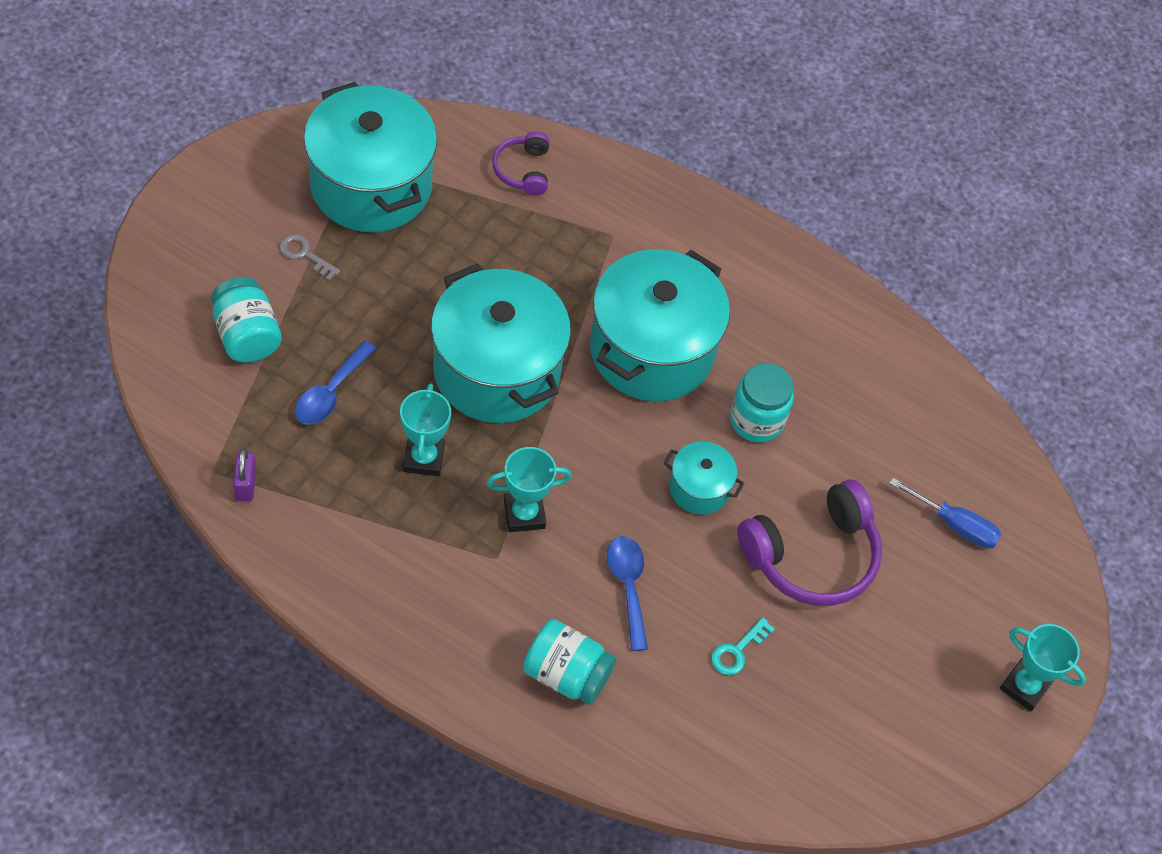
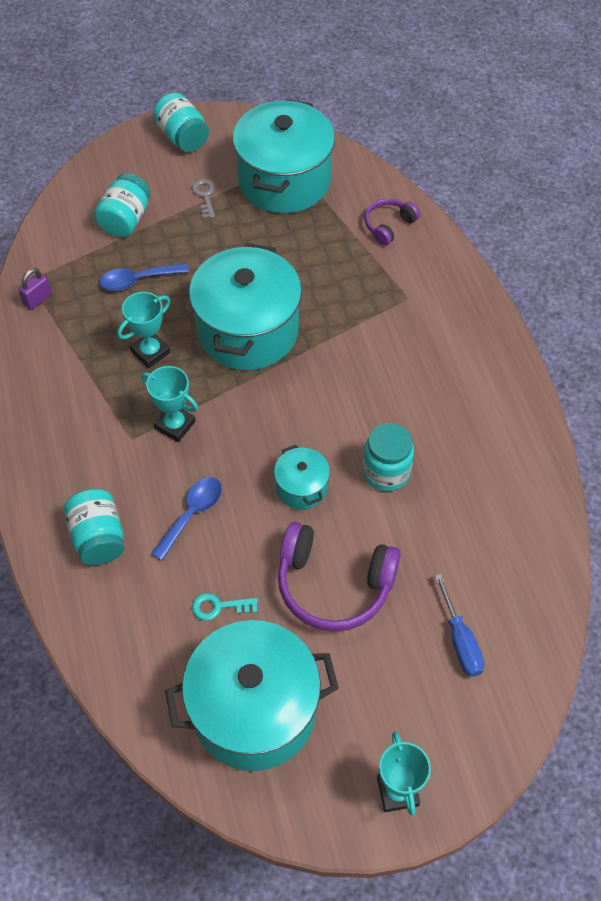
camera: 50 degrees right, 0 degrees up
turquoise pot [590,249,730,401] -> turquoise pot moved to [165,620,339,771]
none -> turquoise jar [153,93,209,152]

